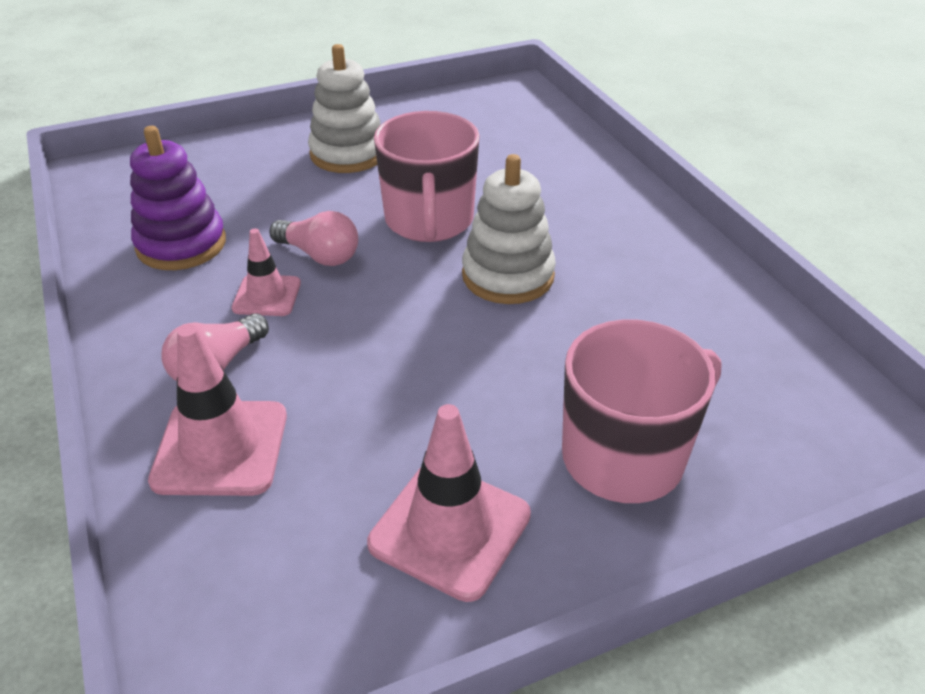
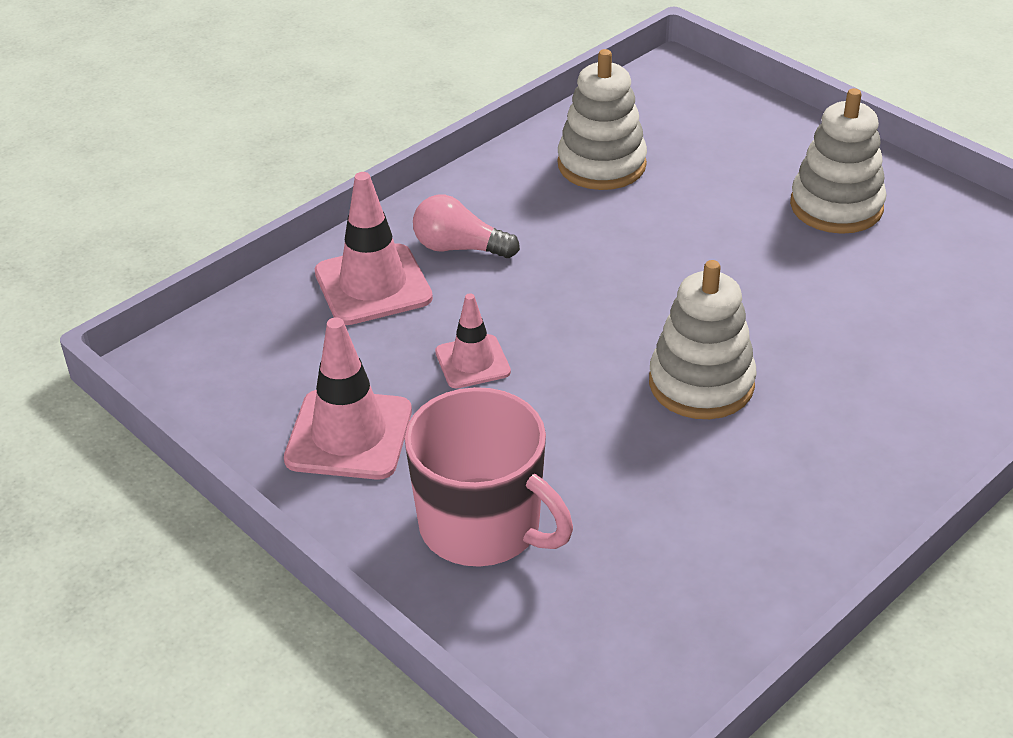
camera: 70 degrees right, 0 degrees up
purple stacking toy [130,126,226,270] -> white stacking toy [558,49,647,190]
pink traffic cone [232,228,301,316] -> pink traffic cone moved to [435,293,511,388]
pink light bulb [269,211,358,266] -> none
pink mug [374,111,480,242] -> none

